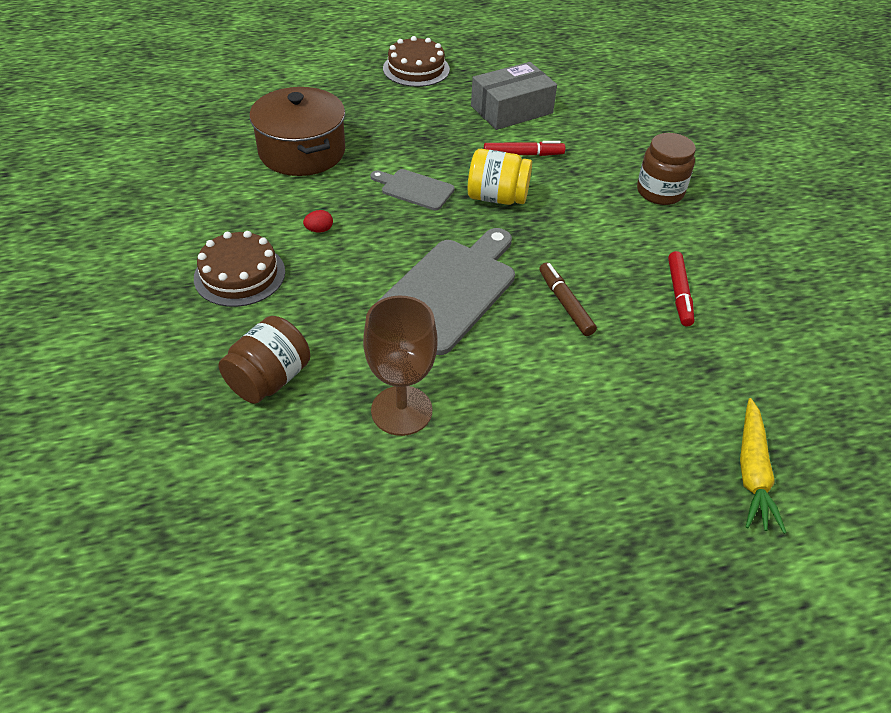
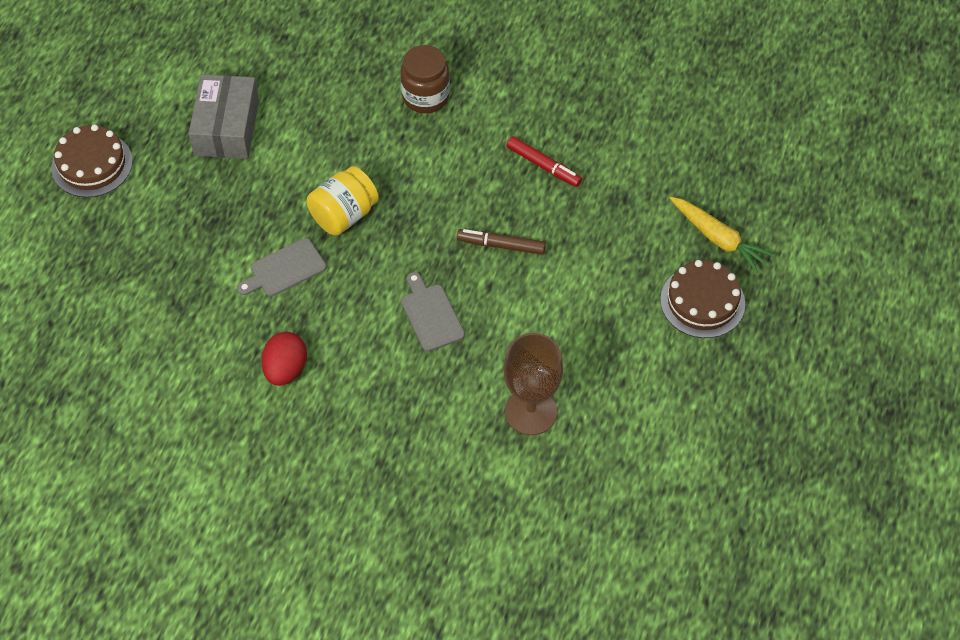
camera: 55 degrees left, 10 degrees up
brown cake [194,231,285,307] -> brown cake moved to [660,260,745,338]
brown jar [219,316,310,404] -> none
brown pot [250,87,345,176] -> none
red egg [303,210,333,233] -> red egg [261,332,307,386], size x1.93
grey cutting board [377,228,515,355] -> grey cutting board [401,272,465,352], size x0.52
red marker [484,141,565,156] -> none

